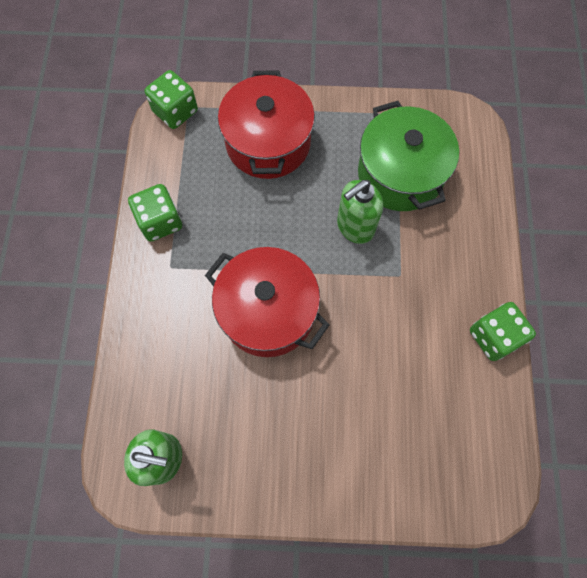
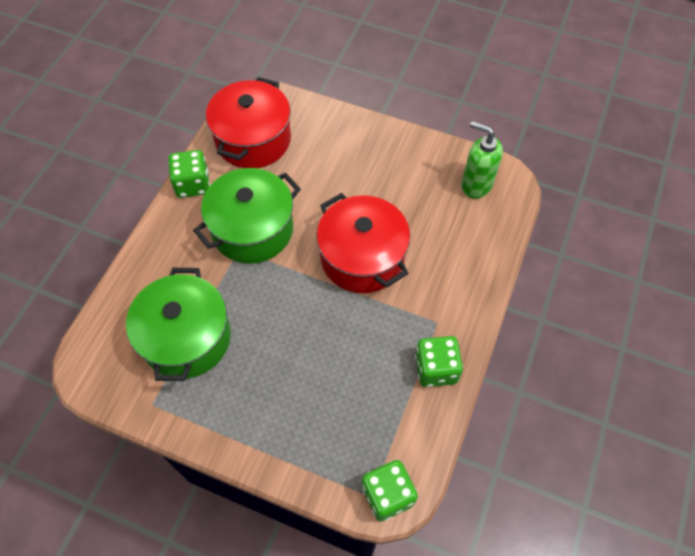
camera: 160 degrees left, 10 degrees down
red pot [218,70,315,179] -> red pot moved to [206,77,291,168]
green soap dispenser [337,180,383,244] -> none
none -> green pot [193,168,301,264]

